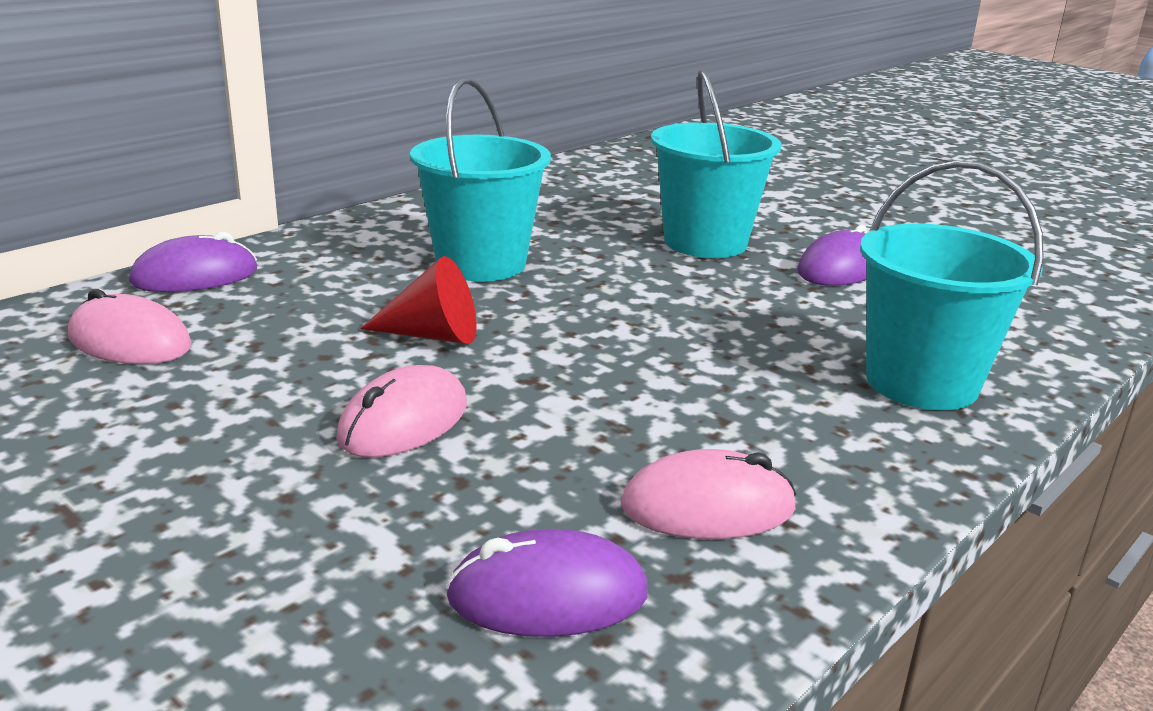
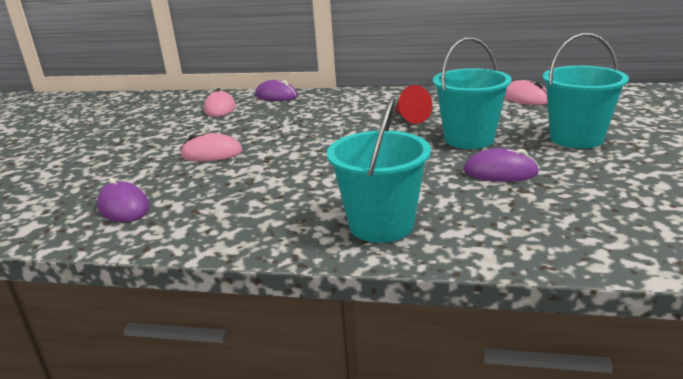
camera: 60 degrees right, 0 degrees up
red cone [360,256,477,344] -> red cone moved to [394,85,432,124]
turquoise bucket [410,78,551,282] -> turquoise bucket moved to [543,33,629,149]
pink mouse [621,449,797,539] -> pink mouse moved to [504,80,548,105]

